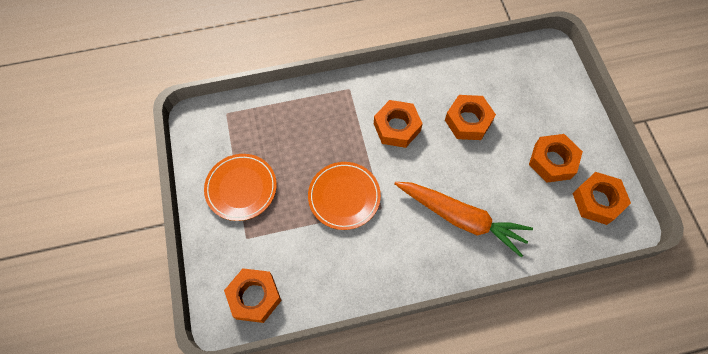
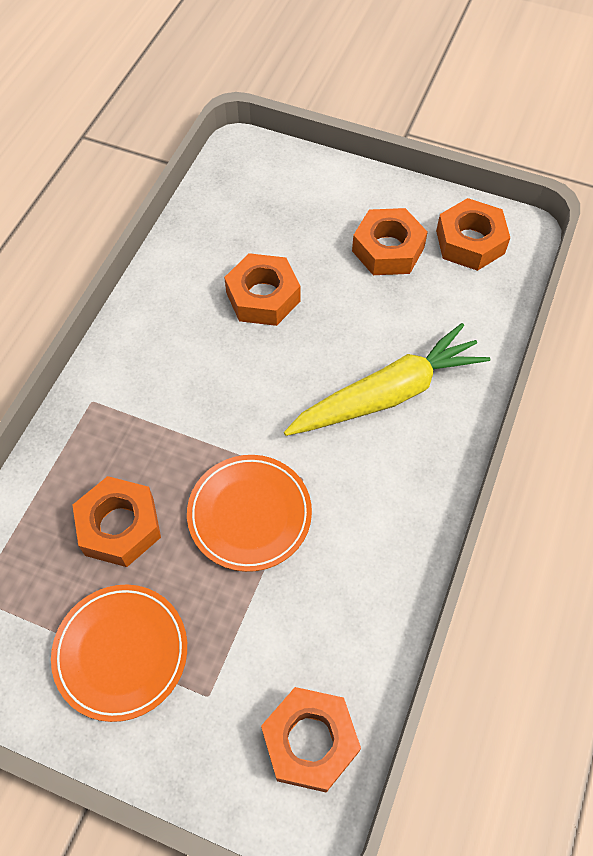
camera: 55 degrees left, 5 degrees down
orange nut [374,100,423,148] -> orange nut moved to [72,476,161,567]
orange carrot [394,182,533,258] -> yellow carrot [284,323,490,436]

